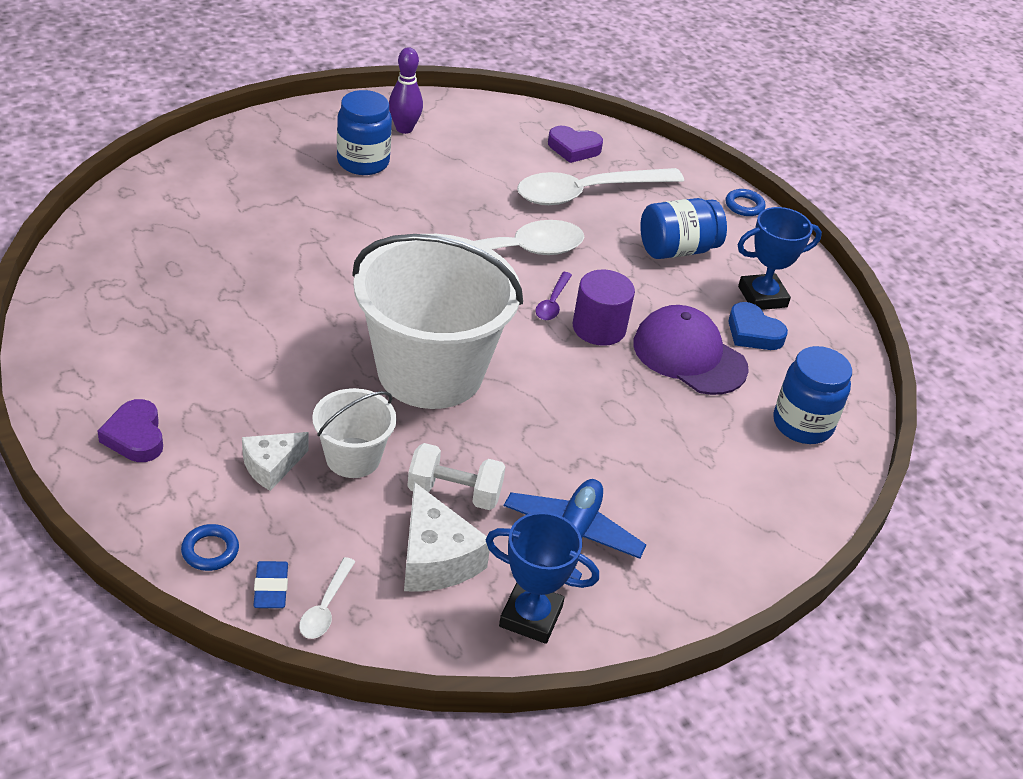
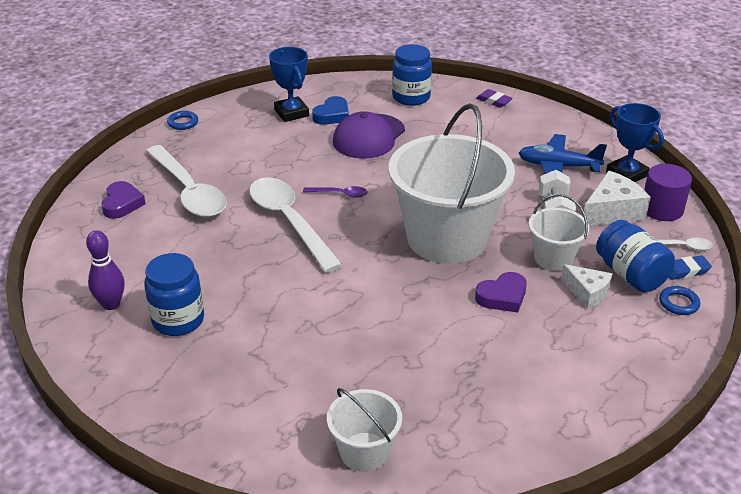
camera: 95 degrees left, 5 degrees down
purple heart [97,399,163,462] -> purple heart moved to [475,272,527,312]
blue trophy [486,512,599,644] -> blue trophy turned 45 degrees counterclockwise [606,103,664,182]
purple cylinder [573,269,635,346] -> purple cylinder moved to [644,164,692,221]
blue jar [640,198,727,259] -> blue jar moved to [596,220,675,292]
none -> white bucket [327,388,402,472]
none -> purple eraser [476,89,513,108]

